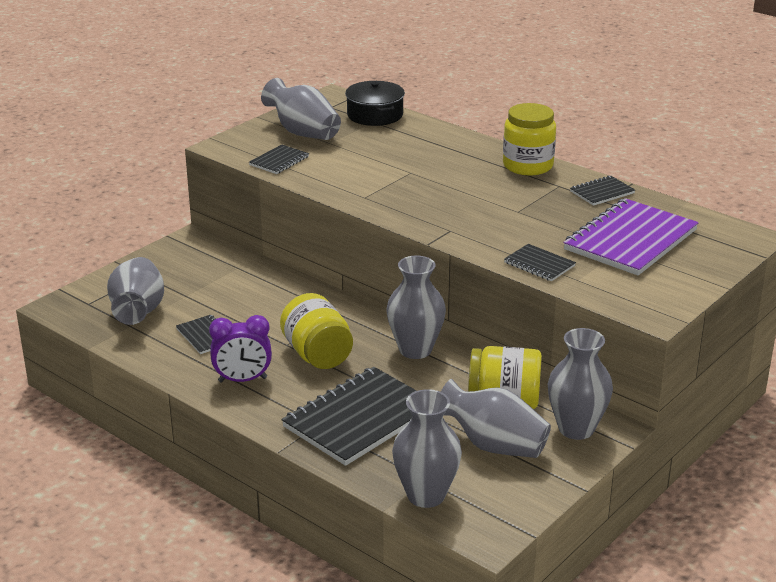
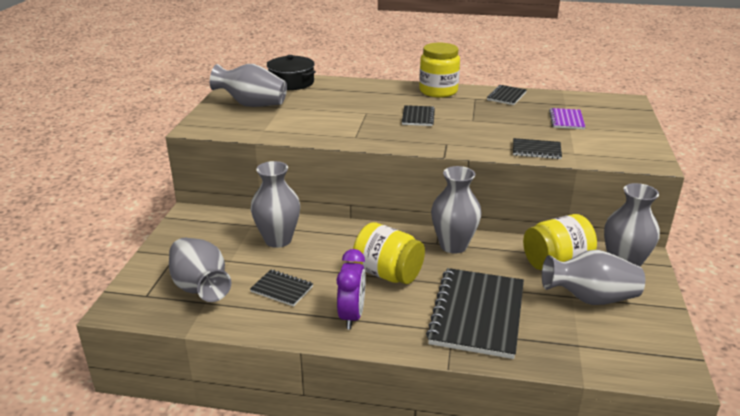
camera: 30 degrees left, 0 degrees up
purple clock [209,315,272,382] -> purple clock turned 45 degrees counterclockwise [336,249,366,329]
black notebook [249,144,309,174] -> black notebook moved to [402,105,435,126]
grey vase [392,389,462,508] -> grey vase moved to [251,161,300,248]
purple notebook [563,198,698,276] -> purple notebook [549,108,585,129], size x0.47

